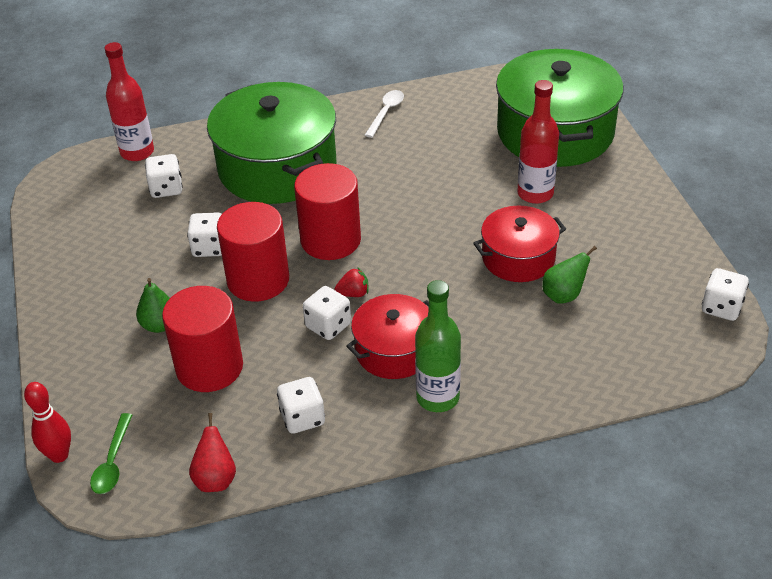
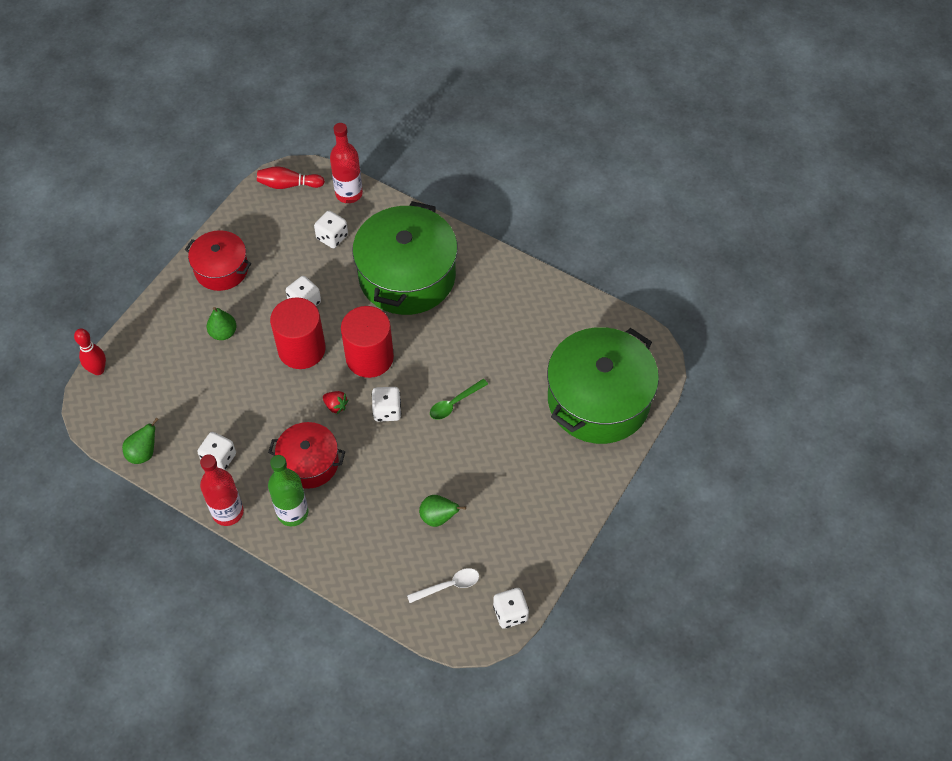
camera: 45 degrees right, 15 degrees up
green spoon [90,413,132,494] -> green spoon moved to [430,379,488,420]
red cylinder [162,286,243,392] -> none
red pear [189,413,236,492] -> green pear [122,417,159,464]
white dice [303,286,351,340] -> white dice moved to [372,387,401,422]
white spoon [365,90,404,138] -> white spoon moved to [407,568,479,603]
red pot [473,206,566,282] -> red pot moved to [185,230,251,291]
red bottle [517,80,559,204] -> red bottle moved to [200,454,244,526]
none -> red bowling pin [257,166,325,189]

